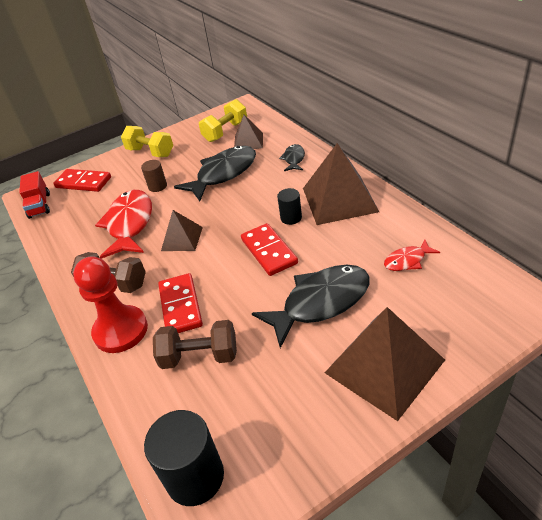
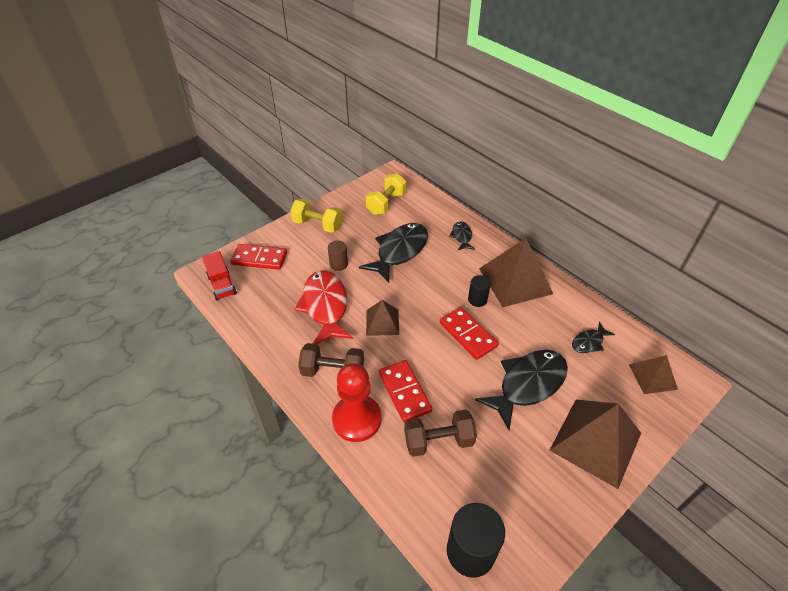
camera: 15 degrees left, 5 degrees up
brown pyramid [234,115,263,149] -> brown pyramid moved to [629,355,678,394]
red fish [384,239,440,271] -> black fish [572,322,615,353]

